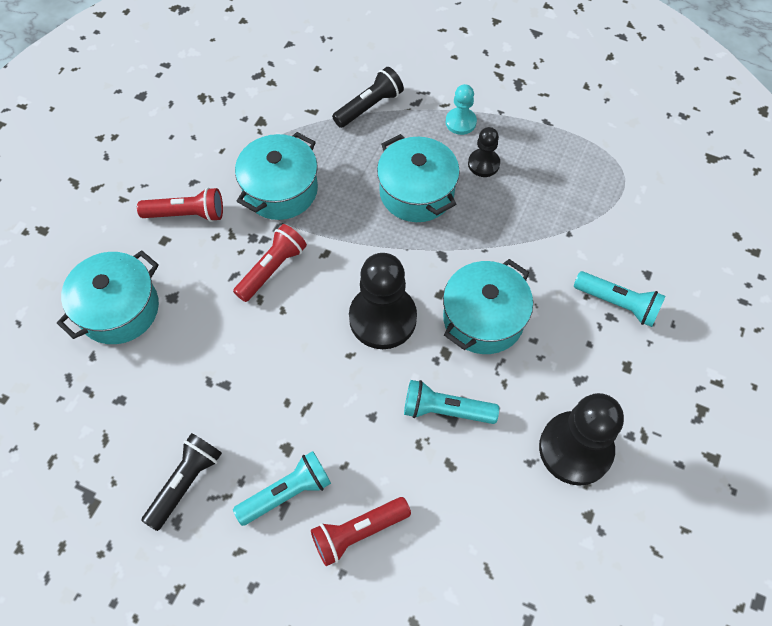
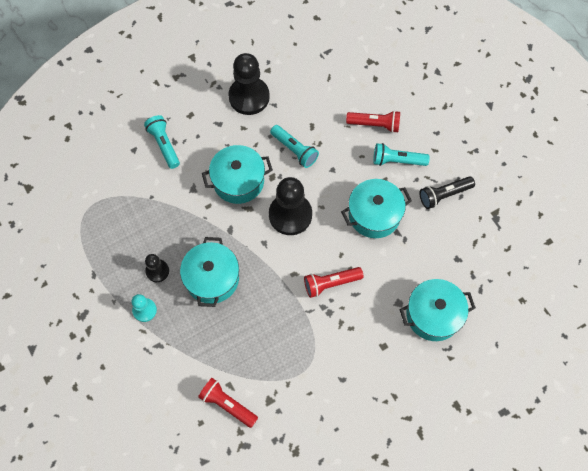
camera: 145 degrees left, 5 degrees up
red flashlight [137,187,223,222] -> red flashlight moved to [198,378,258,428]
turquoise pot [235,132,318,220] -> turquoise pot moved to [341,179,412,238]
black flashlight [332,67,404,128] -> none

